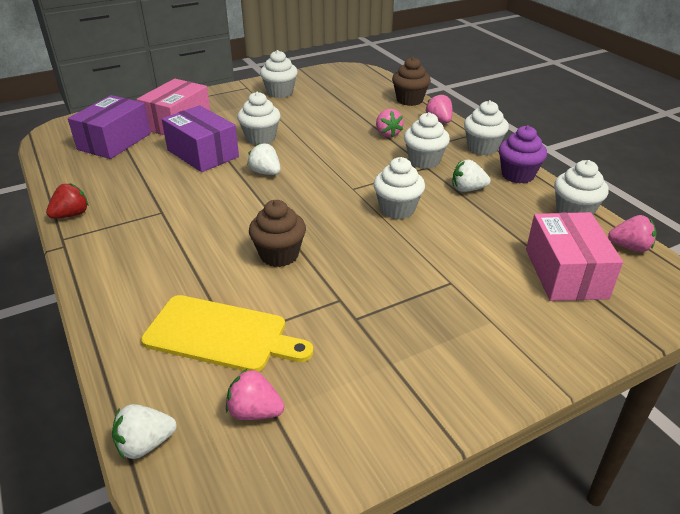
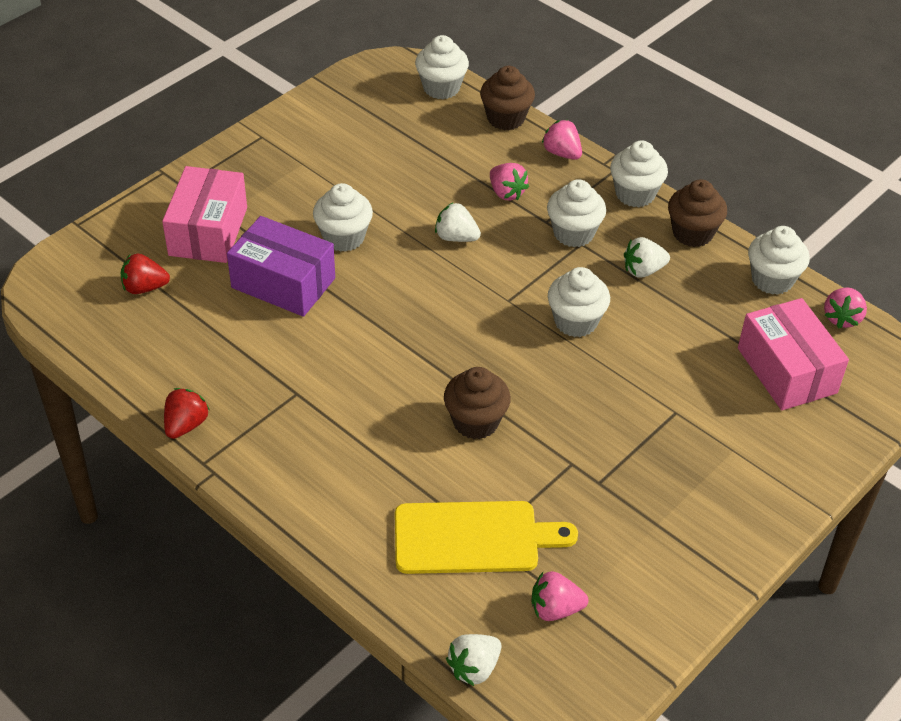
camera: 20 degrees left, 10 degrees up
purple box [68,95,151,159] -> red strawberry [120,254,170,294]
white strawberry [247,143,281,175] -> white strawberry moved to [435,202,481,242]
white cupcake [260,50,298,98] -> white cupcake moved to [415,35,469,99]
purple cupcake [499,125,547,183] -> brown cupcake [668,179,727,247]
pink strawberry [608,215,657,252] -> pink strawberry turned 120 degrees clockwise [824,287,867,328]

